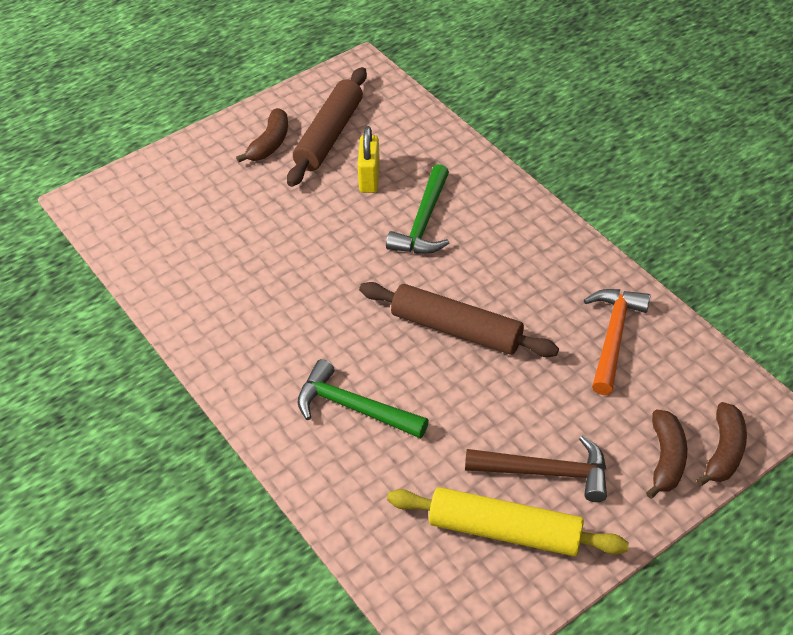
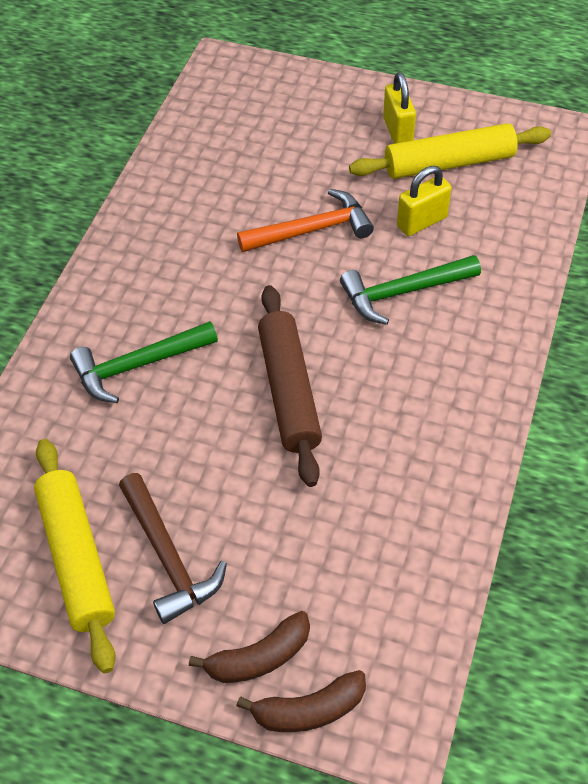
camera: 55 degrees right, 5 degrees up
brown banana [236,108,288,162] -> yellow padlock [383,72,416,144]
brown rolling pin [287,67,367,187] -> yellow rolling pin [349,123,551,179]
green hammer [297,359,429,439] -> green hammer turned 105 degrees counterclockwise [70,321,218,403]
orange hammer [584,289,651,395] -> orange hammer moved to [237,189,374,252]

